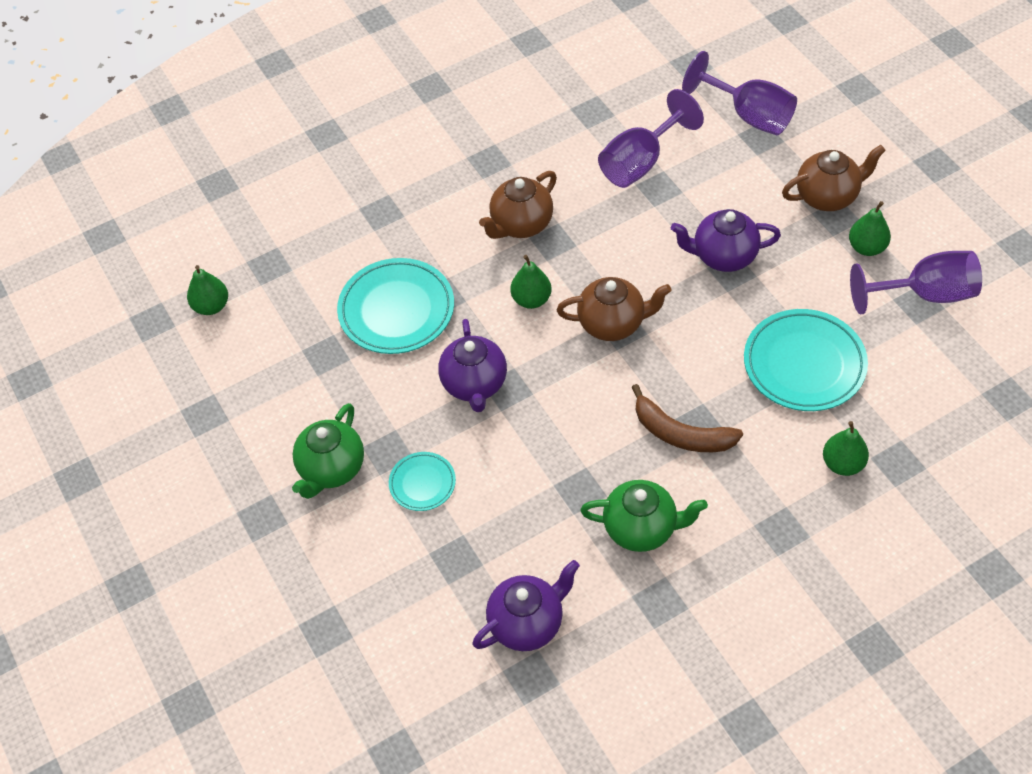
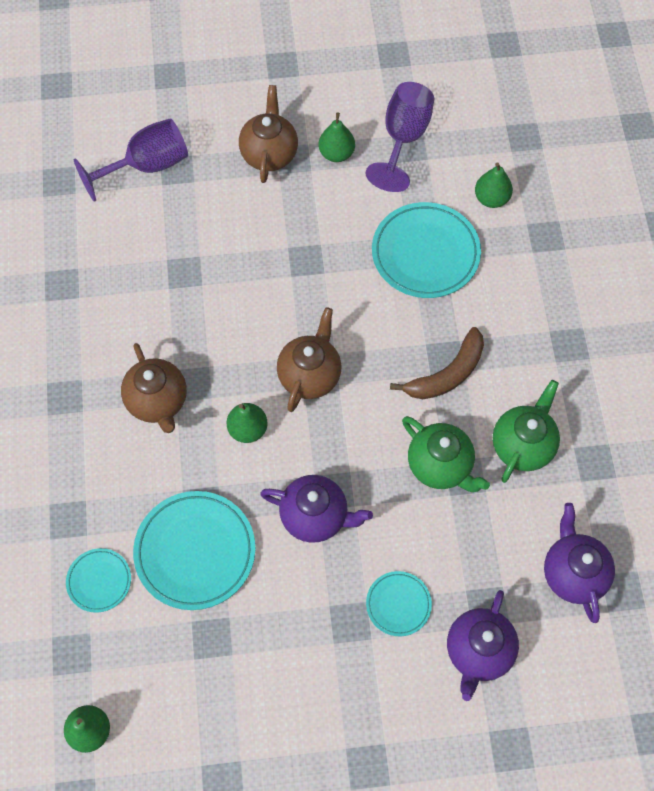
camera: 70 degrees left, 10 degrees up
green teapot [292,403,364,499] -> green teapot moved to [402,416,490,492]
purple goblet [598,89,704,188] -> none
purple teapot [671,209,781,272] -> purple teapot moved to [447,590,519,701]
green pear [823,421,869,476] -> green pear moved to [475,162,513,208]
none -> turquoise plate [66,548,131,613]

